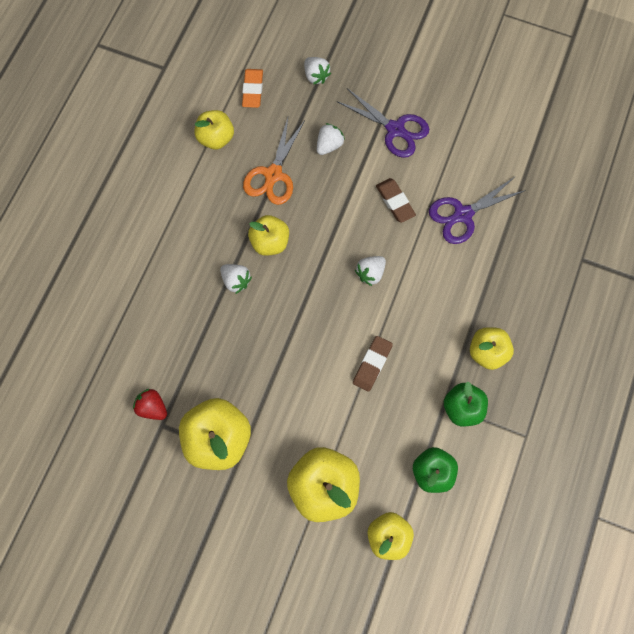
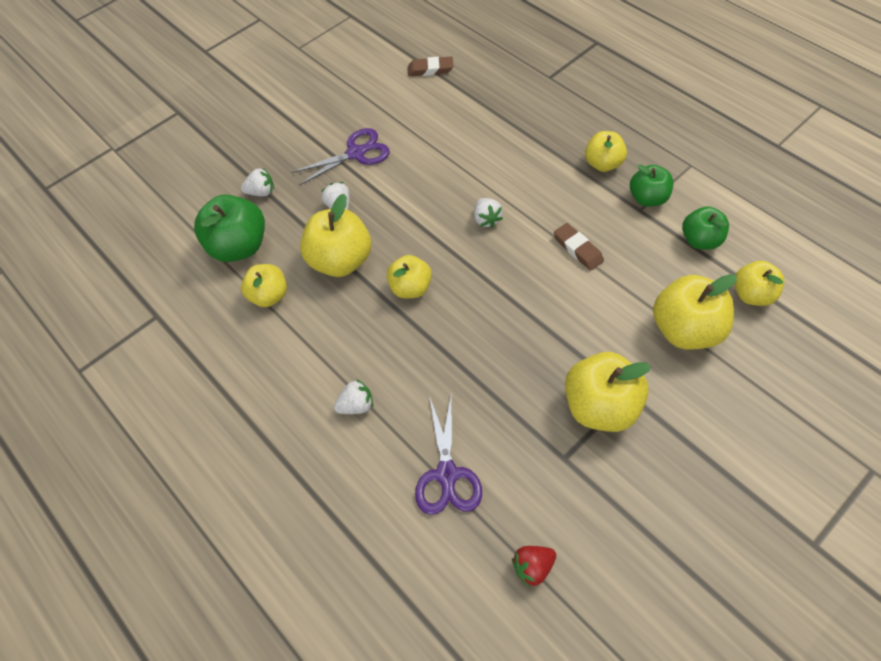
camera: 60 degrees left, 15 degrees down
red strawberry [133,389,167,420] -> red strawberry moved to [512,546,556,588]
white strawberry [220,264,252,294] -> white strawberry moved to [334,379,373,414]
orange eraser [242,69,263,108] -> green apple [194,194,265,262]
orange scissors [243,118,305,205] -> yellow apple [300,194,371,277]
brown eraser [376,178,416,223] -> brown eraser moved to [408,57,453,76]
purple scissors [429,177,526,244] -> purple scissors moved to [415,392,482,515]

